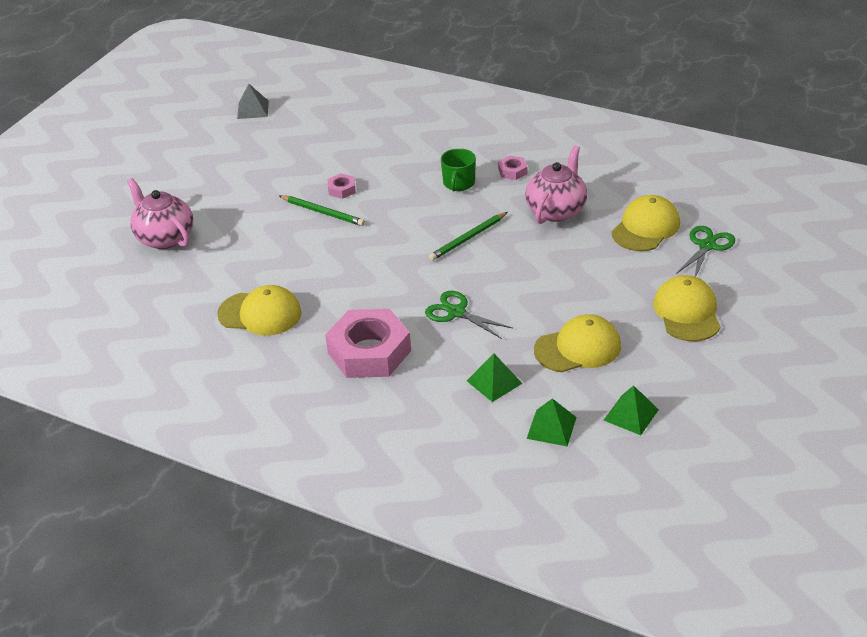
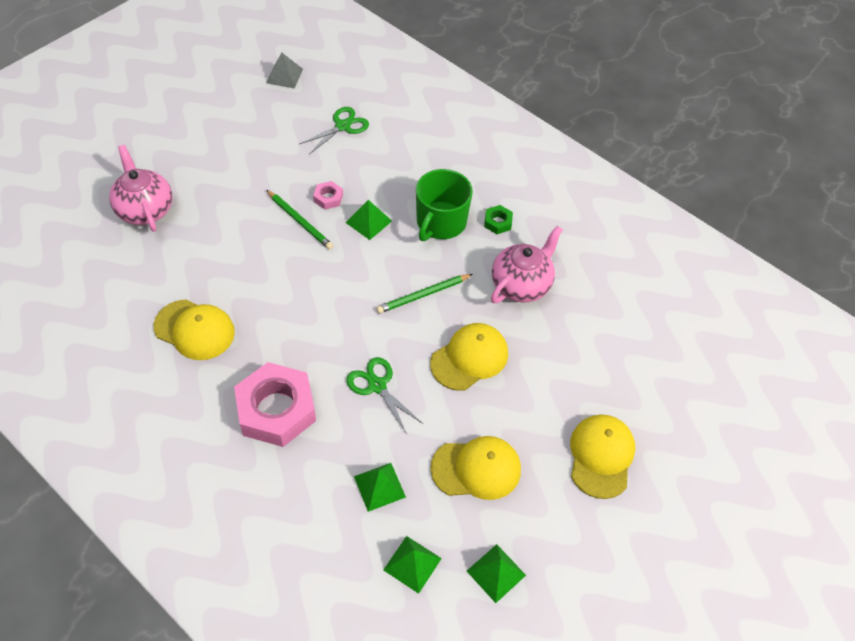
camera: 10 degrees right, 15 degrees up
green mug [441,148,476,191] -> green mug [416,169,473,241], size x1.58
pink nut [498,156,527,180] -> green nut [484,205,513,234]
yellow cap [612,195,680,251] -> yellow cap moved to [430,323,508,391]
green scissors [676,226,735,277] -> green scissors moved to [299,107,369,154]
none -> green pyramid [345,200,392,240]

